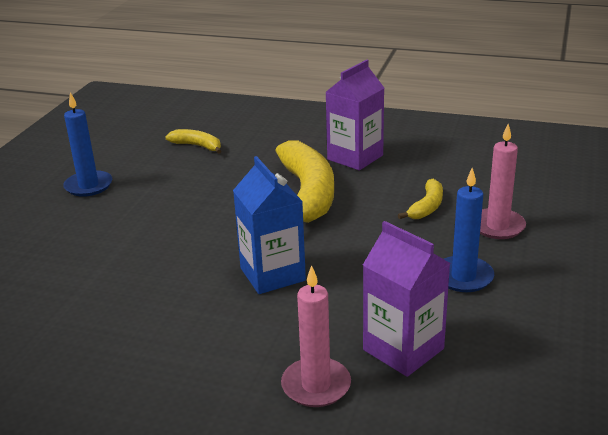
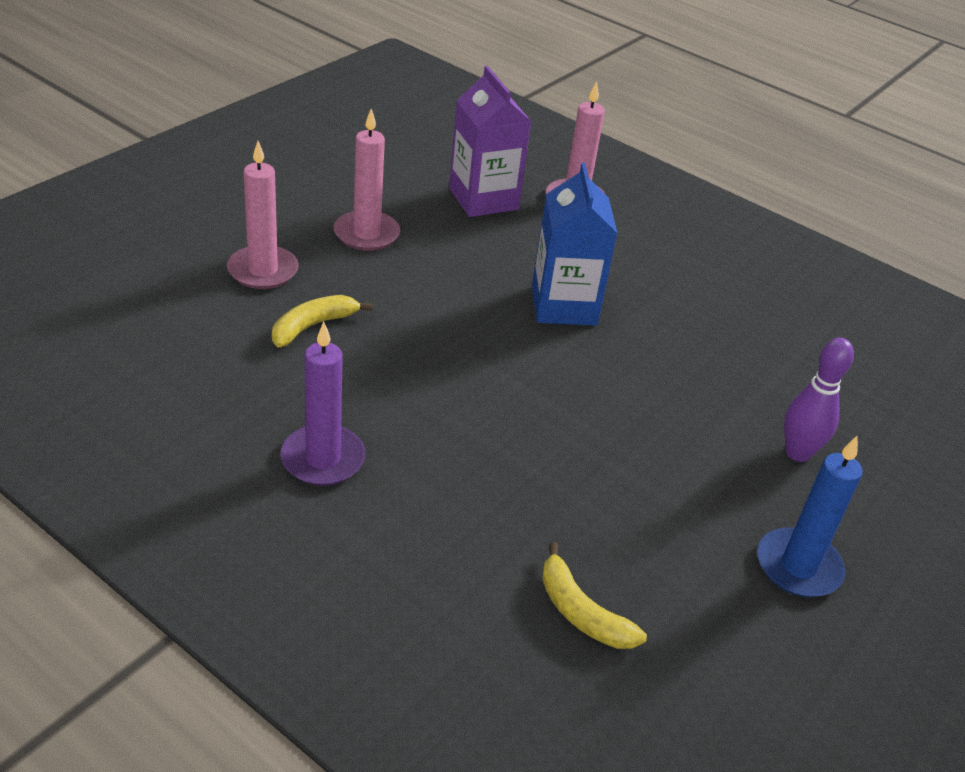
camera: 165 degrees left, 10 degrees up
yellow banana [275,140,334,223] -> none
purple carton [326,60,384,170] -> purple candle [280,322,366,486]
blue candle [444,168,494,292] -> pink candle [334,109,400,251]
none -> purple bowling pin [784,338,854,462]

